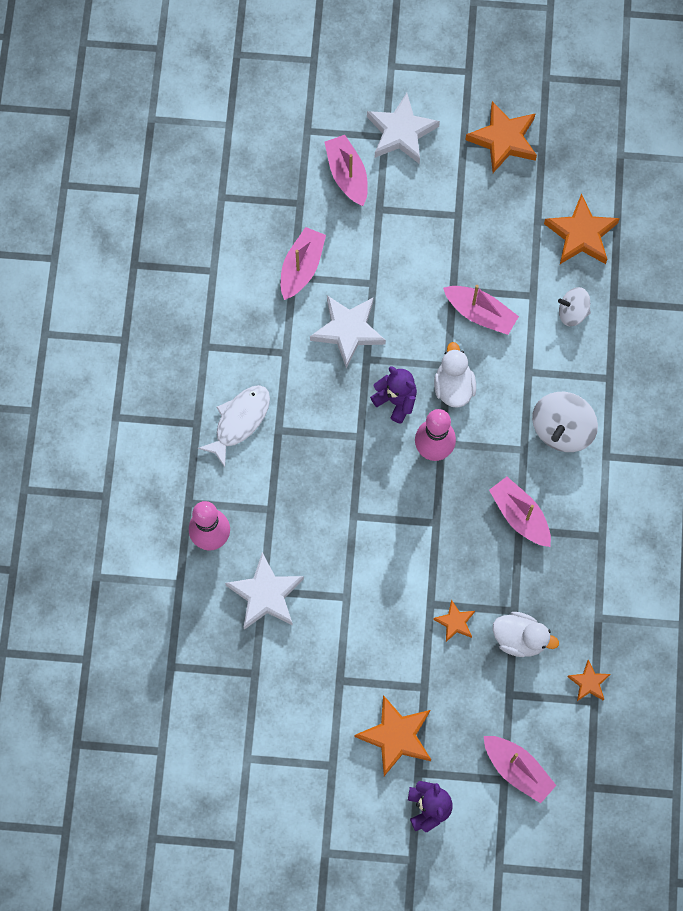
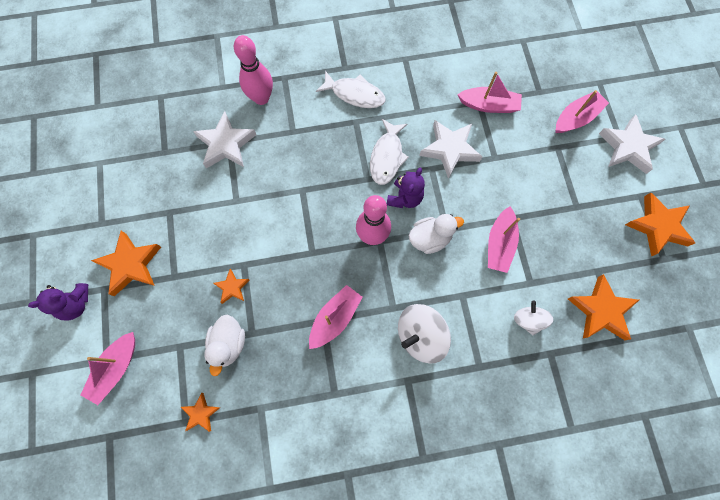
camera: 75 degrees right, 0 degrees up
white spinning top [532,392,598,452] -> white spinning top turned 45 degrees counterclockwise [398,304,451,364]
none -> white fish [370,119,409,185]

